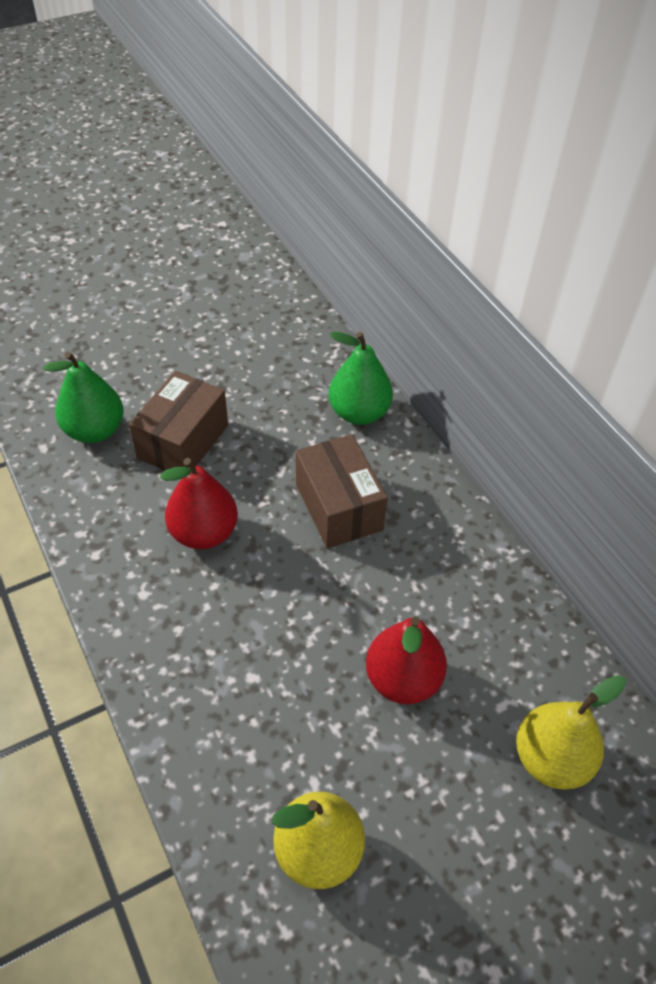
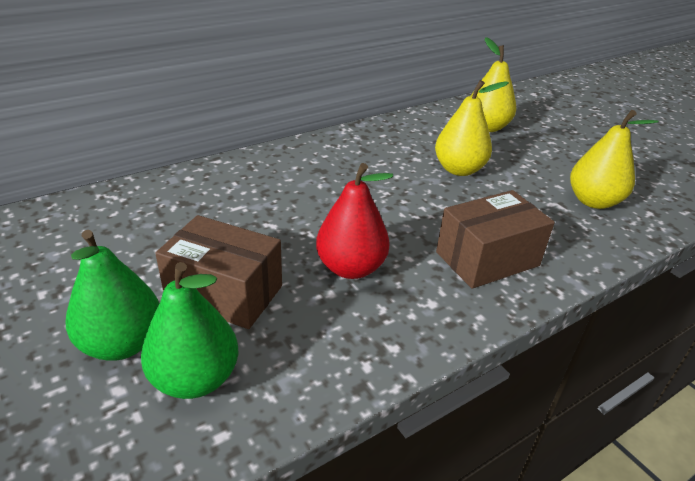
camera: 95 degrees left, 15 degrees down
brown box [296,434,388,548] -> brown box moved to [436,190,555,289]
green pear [329,332,393,425] -> green pear moved to [66,230,159,361]
red pear [366,616,447,704] -> yellow pear [435,80,509,176]

